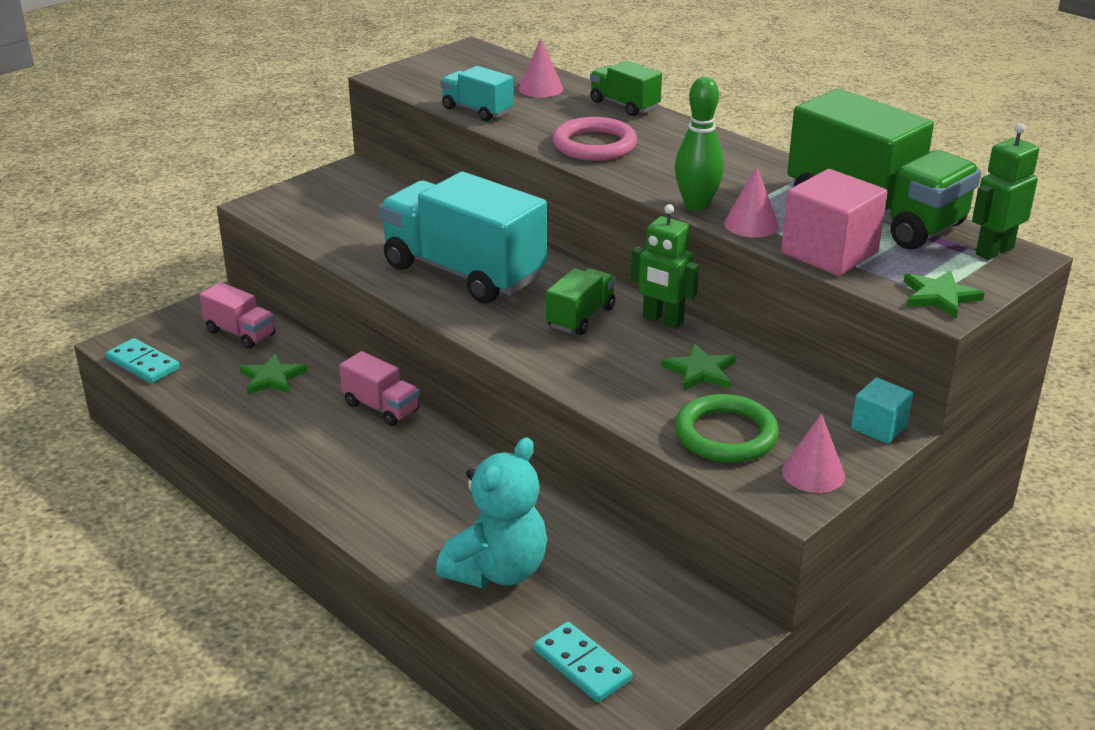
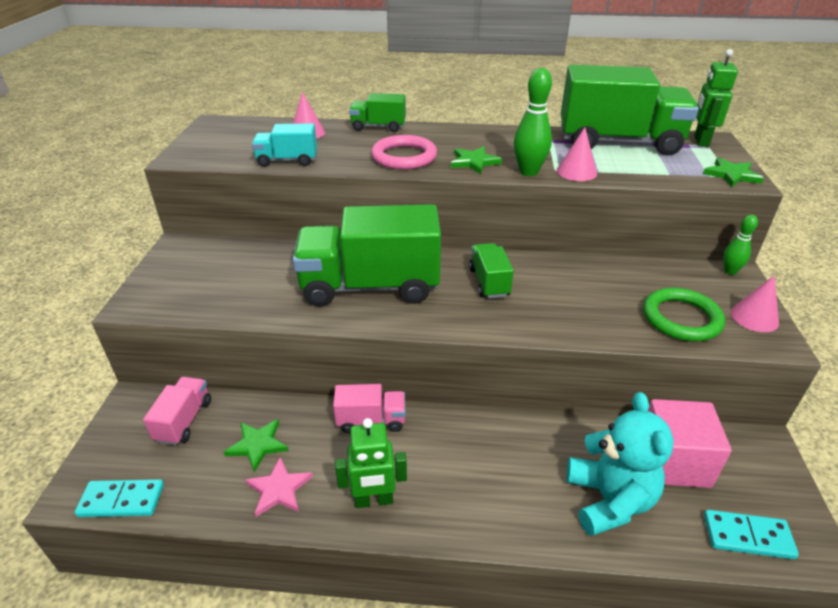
camera: 40 degrees left, 5 degrees up
pink truck [199,282,275,349] -> pink truck turned 75 degrees counterclockwise [143,377,211,445]
turquoise truck [379,172,547,304] -> green truck [293,204,441,307]
green robot [631,204,699,328] -> green robot moved to [335,418,407,508]
green star [661,343,736,391] -> green star moved to [451,147,502,174]
pink cube [781,169,887,276] -> pink cube moved to [648,399,732,488]
turquoise cube [851,378,913,444] -> green bowling pin [723,215,758,275]
none -> pink star [246,457,313,517]

